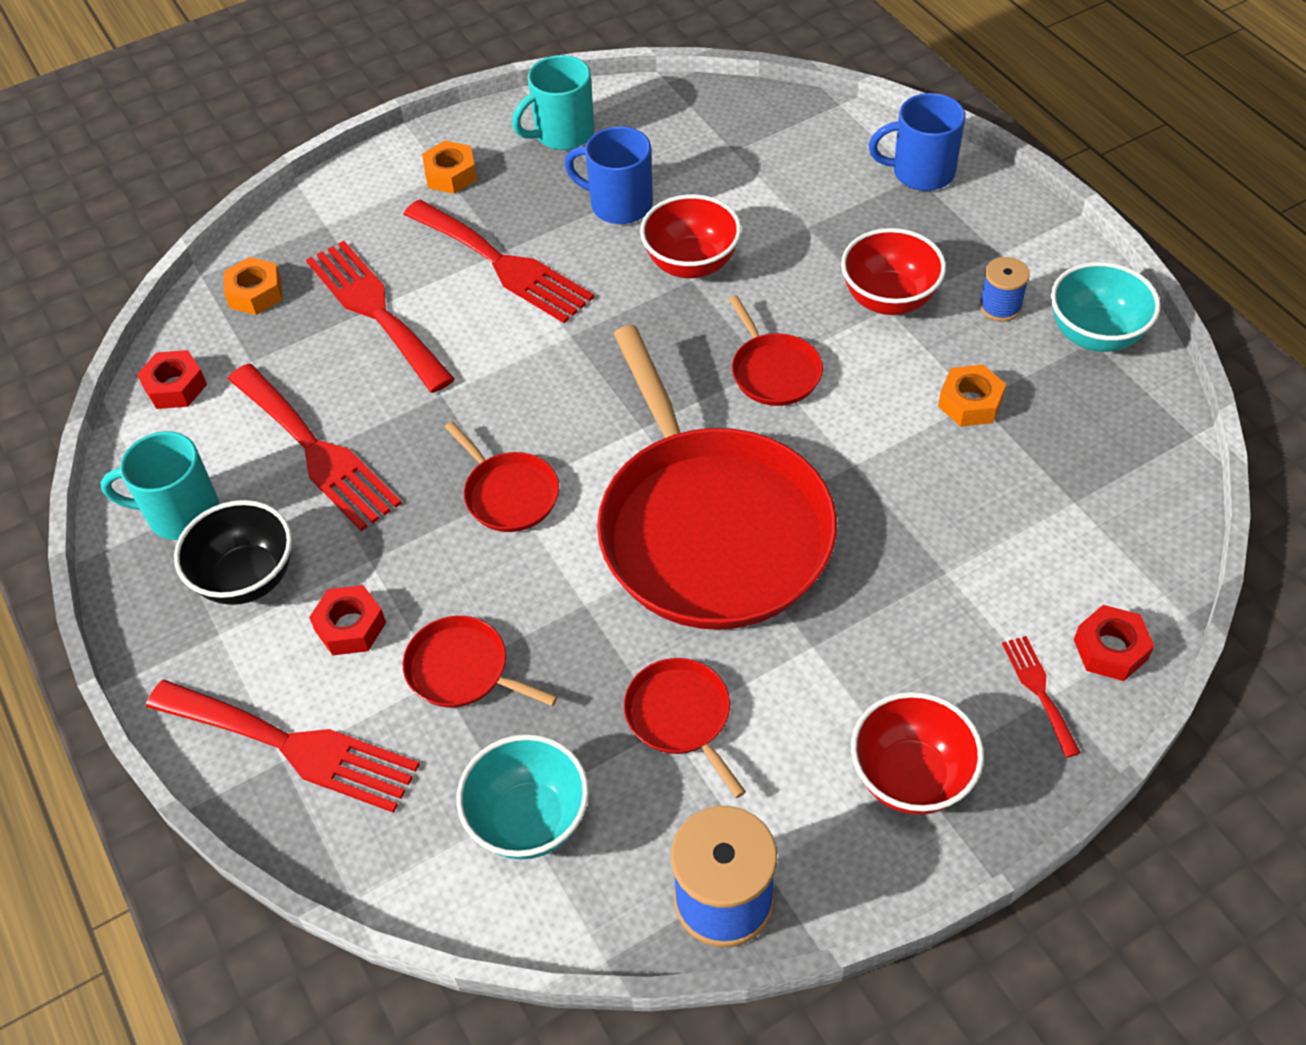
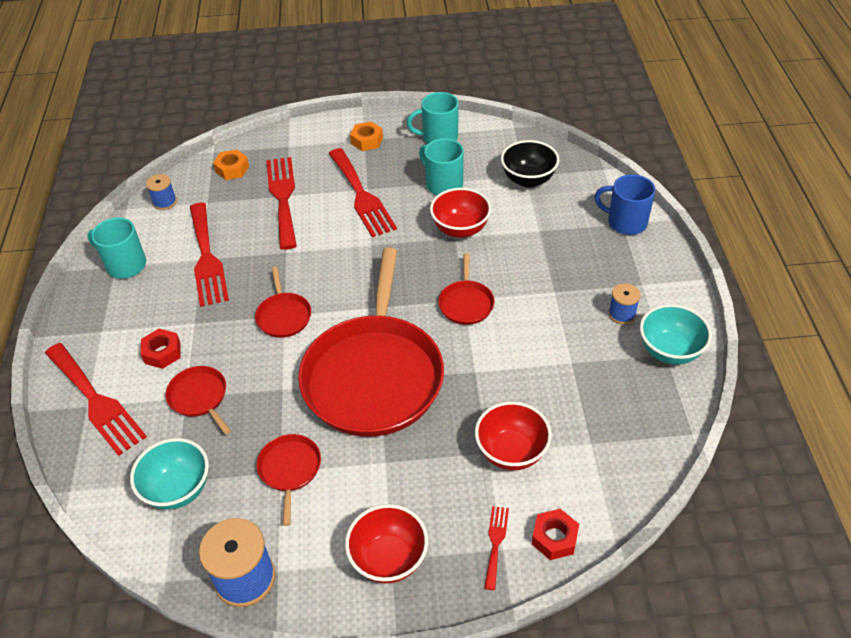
camera: 25 degrees right, 5 degrees down
red nut [137,350,207,409] -> blue spool [146,174,177,210]
black bowl [174,500,292,605] -> black bowl moved to [501,140,559,188]
blue mug [564,126,653,224] -> turquoise mug [419,139,464,195]
red bowl [841,228,946,315] -> red bowl moved to [475,401,552,470]
orange nut [938,365,1006,427] -> none

